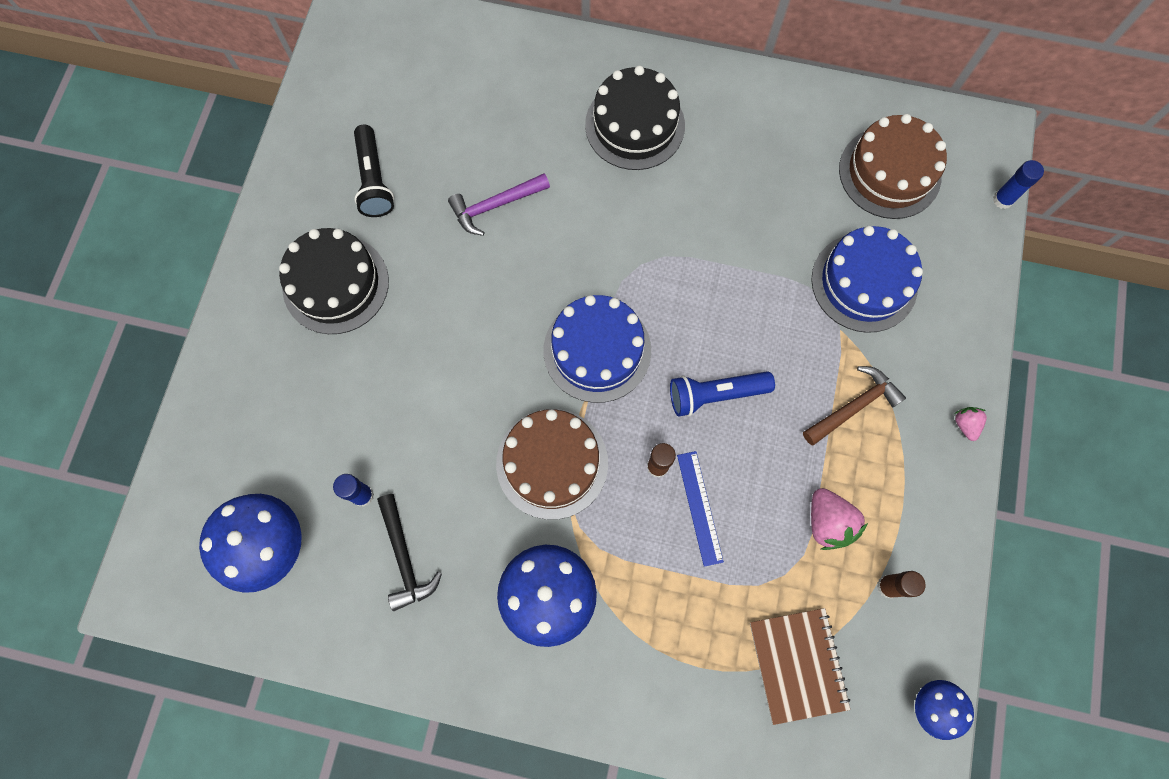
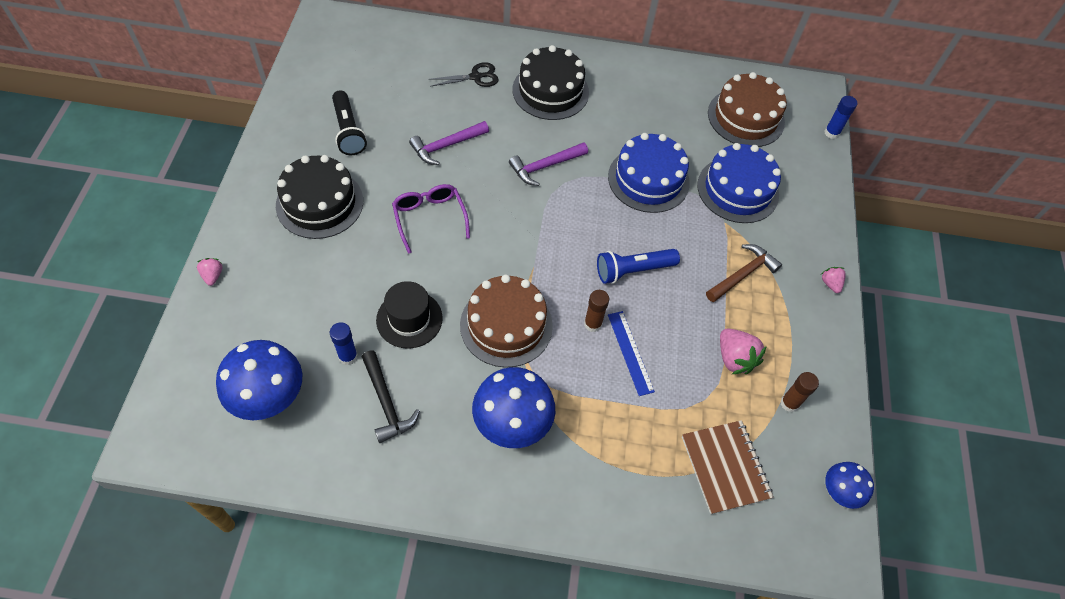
camera: 10 degrees left, 15 degrees down
blue cake [544,295,651,403] -> blue cake moved to [608,133,690,213]
none -> pink strawberry [197,258,222,286]
none -> black hat [376,281,443,348]
none -> purple glasses [392,184,470,254]
none -> black scissors [429,62,499,87]
none -> purple hammer [509,142,588,186]

